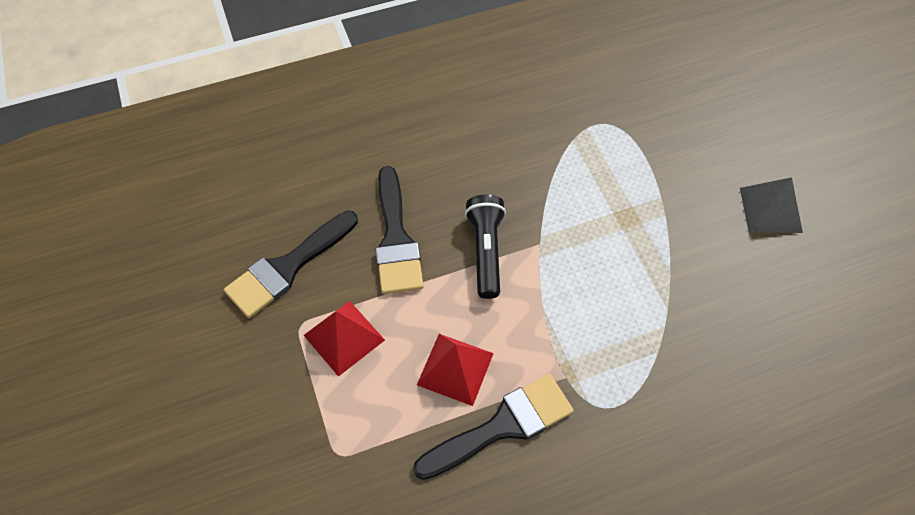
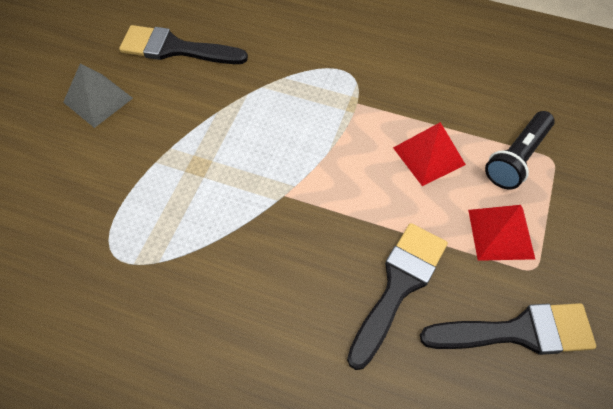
camera: 140 degrees left, 0 degrees up
black brush [413,374,574,480] -> black brush moved to [119,25,248,64]
black flashlight [465,195,506,299] -> black flashlight moved to [485,111,555,190]

